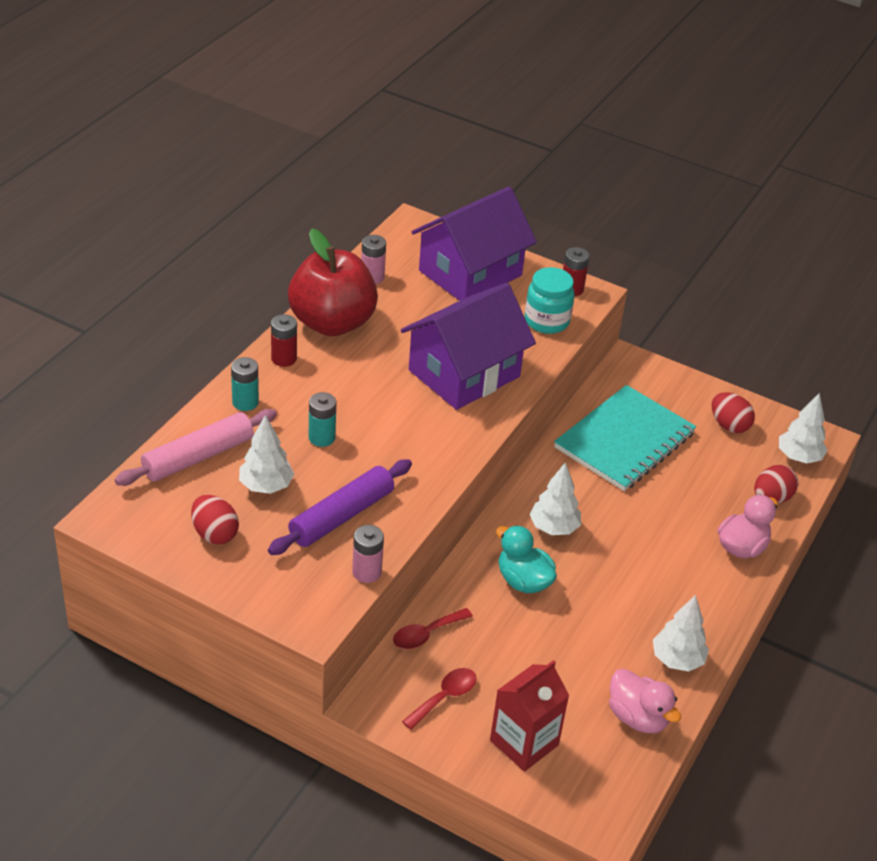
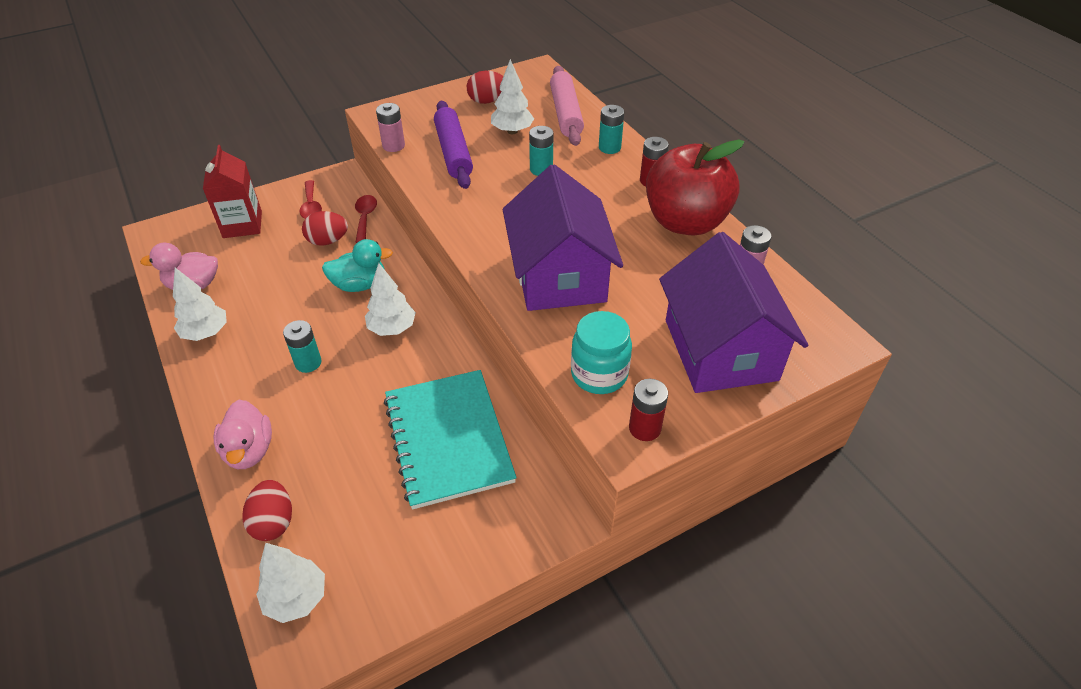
camera: 125 degrees right, 5 degrees up
red egg [712,392,755,433] -> red egg moved to [302,211,348,246]
none -> turquoise battery [283,320,322,373]

